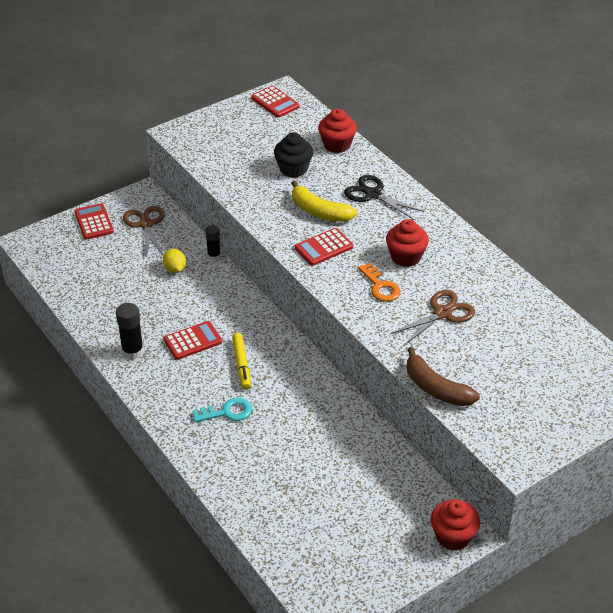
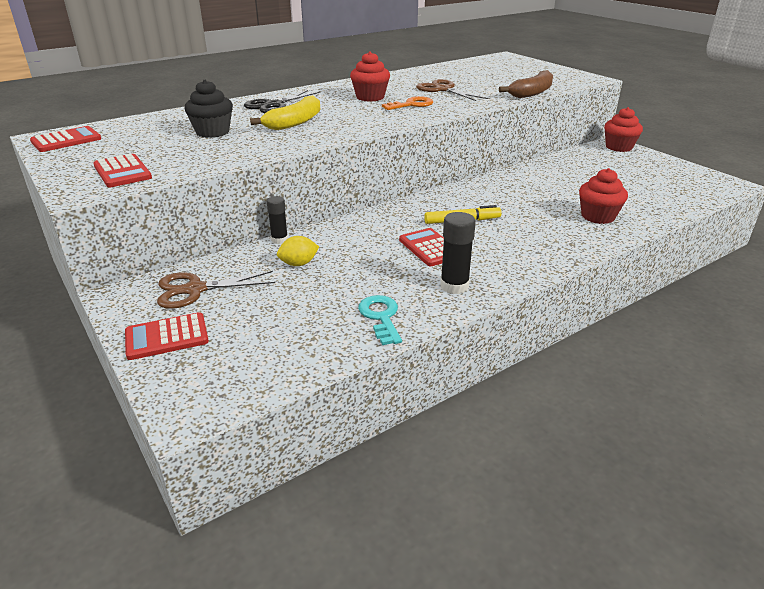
camera: 90 degrees left, 10 degrees down
turquoise key [193,398,252,423] -> turquoise key moved to [358,295,402,345]
red calculator [295,228,353,266] -> red calculator moved to [93,154,152,187]
red cupcake [318,109,357,153] -> red cupcake moved to [579,168,628,224]

